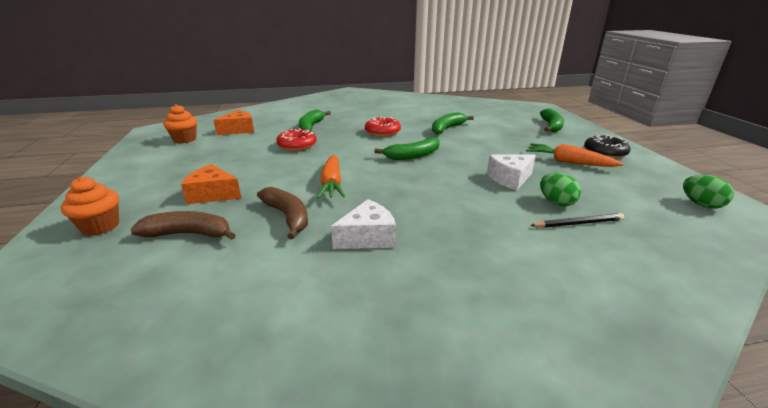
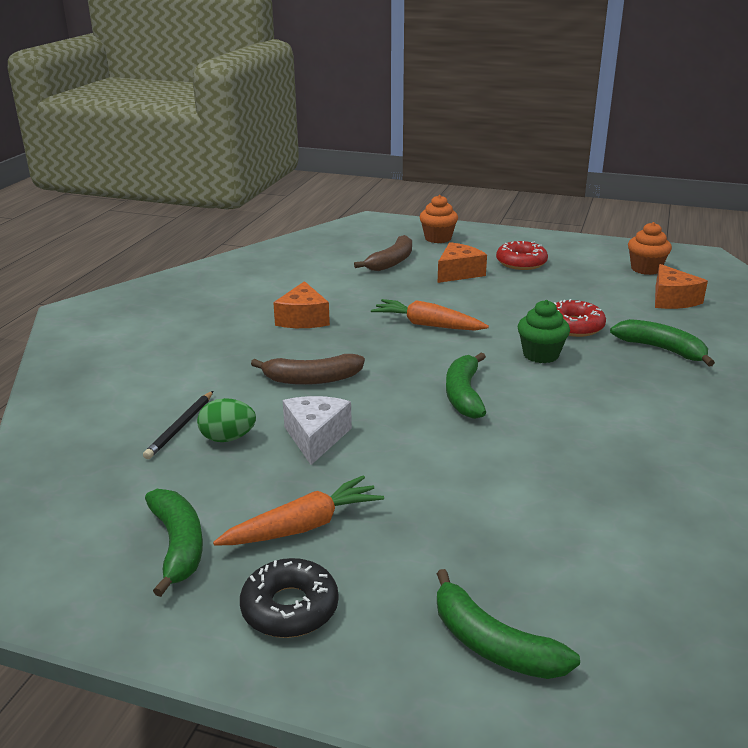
camera: 120 degrees right, 0 degrees up
brown banana [257,187,308,239] -> brown banana moved to [251,354,365,385]
white cheese [331,199,396,249] -> orange cheese [273,281,330,328]
red donut [365,116,401,137] -> red donut moved to [496,241,548,270]
green banana [432,112,474,135] -> green banana moved to [145,489,203,597]
green egg [683,175,734,209] -> none
none -> green cupcake [517,300,570,363]

